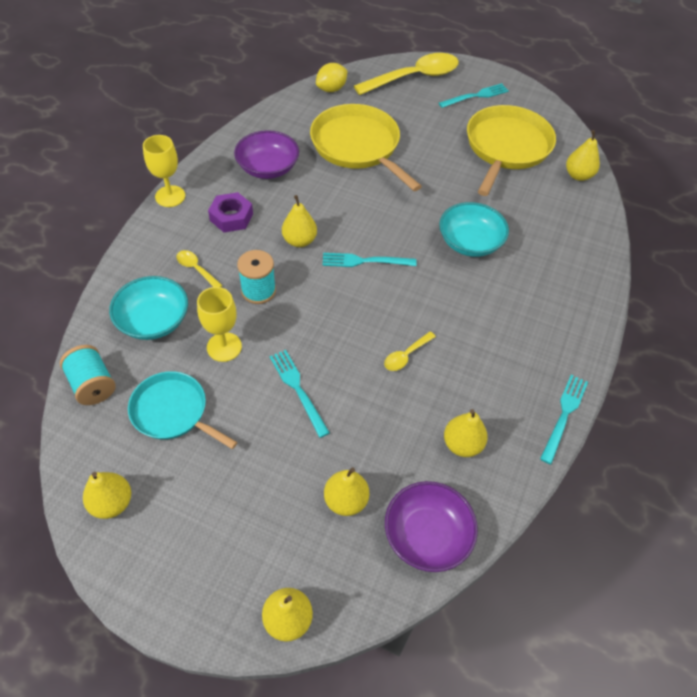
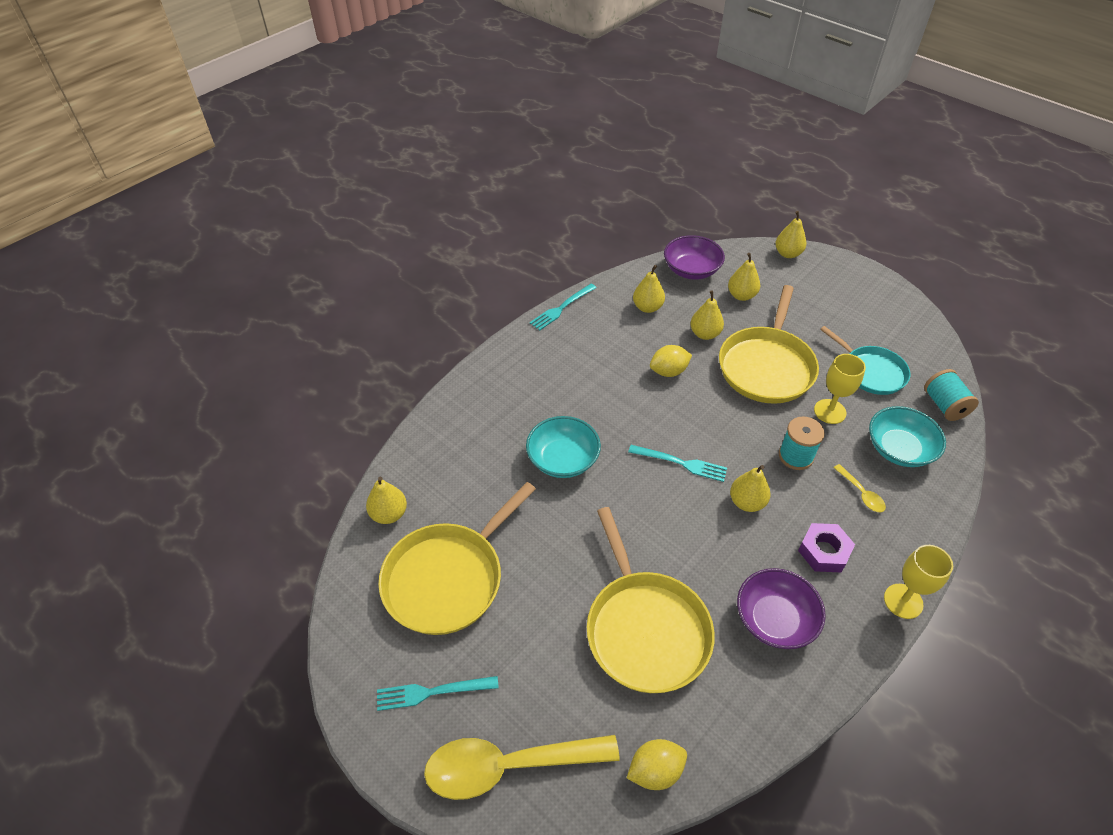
camera: 160 degrees left, 5 degrees down
yellow pear [83,472,131,519] -> yellow pear moved to [690,290,724,340]
turquoise fork [270,350,330,438] -> yellow pan [719,285,819,404]
yellow spoon [384,332,436,371] -> yellow lemon [650,345,692,377]

